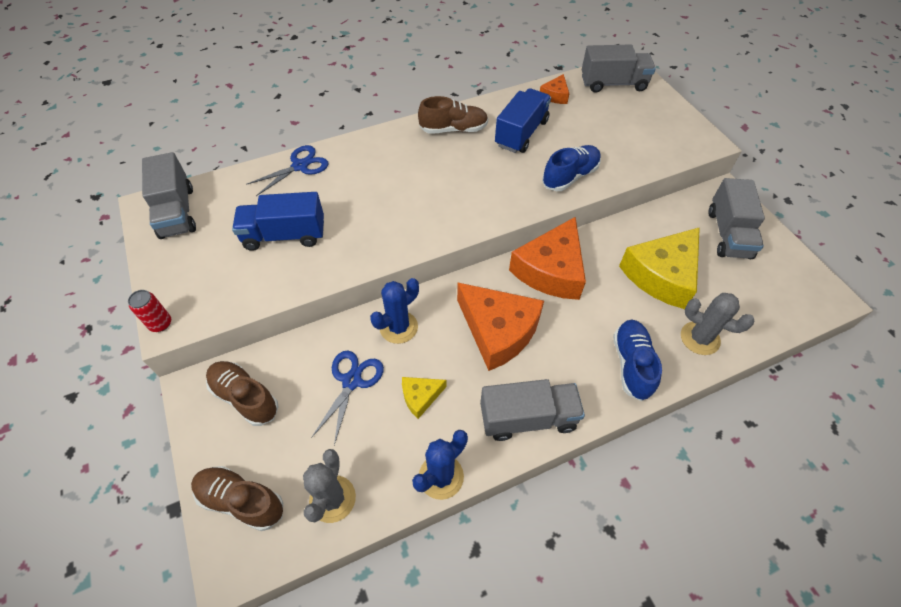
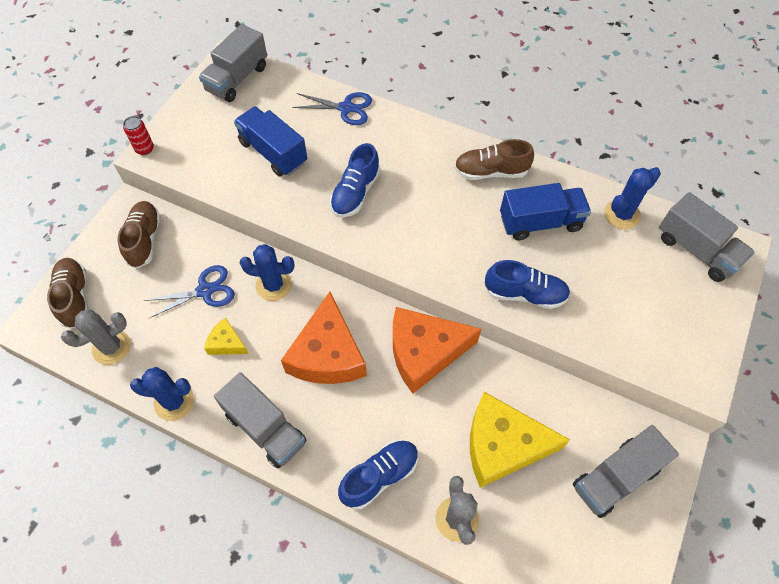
camera: 50 degrees right, 5 degrees up
brown shoe [418,96,488,134] -> brown shoe turned 135 degrees clockwise [454,139,534,180]
orange cheese [540,74,569,104] -> blue cactus [604,167,661,229]
none -> blue shoe [330,143,380,217]

